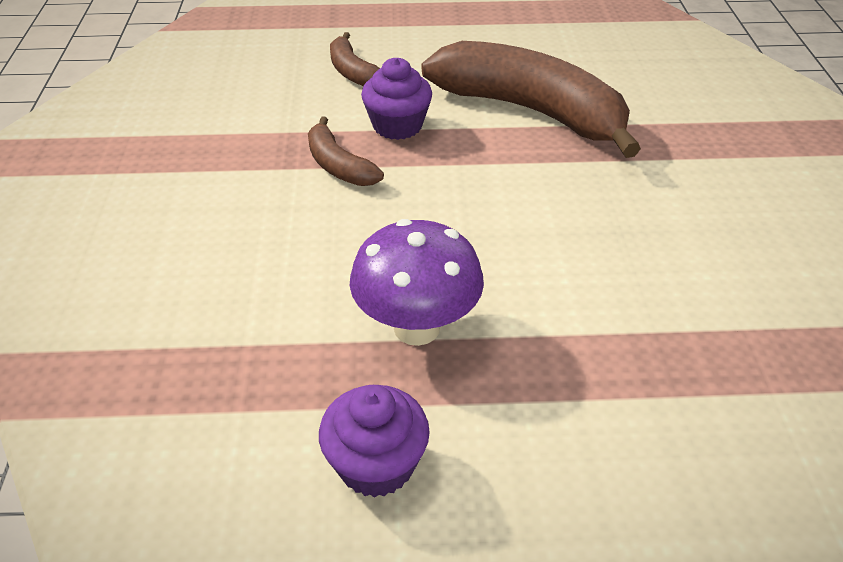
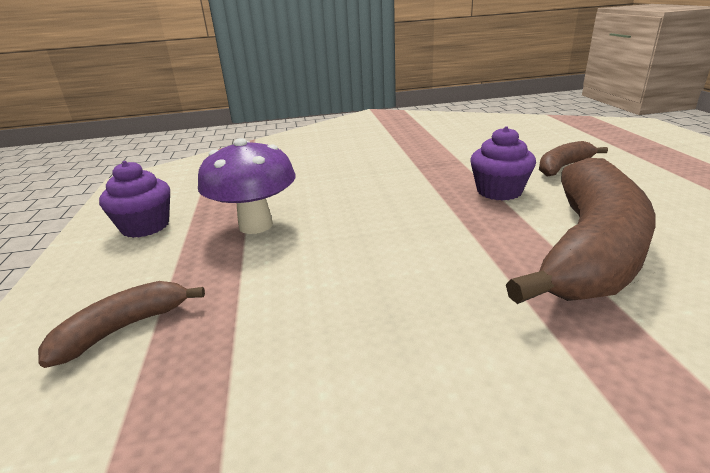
camera: 85 degrees right, 15 degrees down
brown banana [308,117,384,186] -> brown banana moved to [38,281,205,368]

